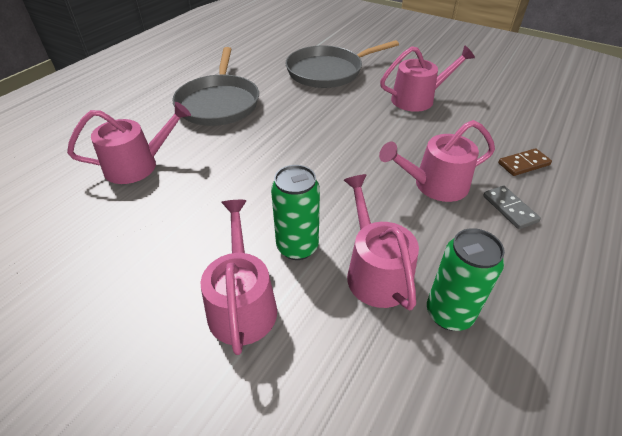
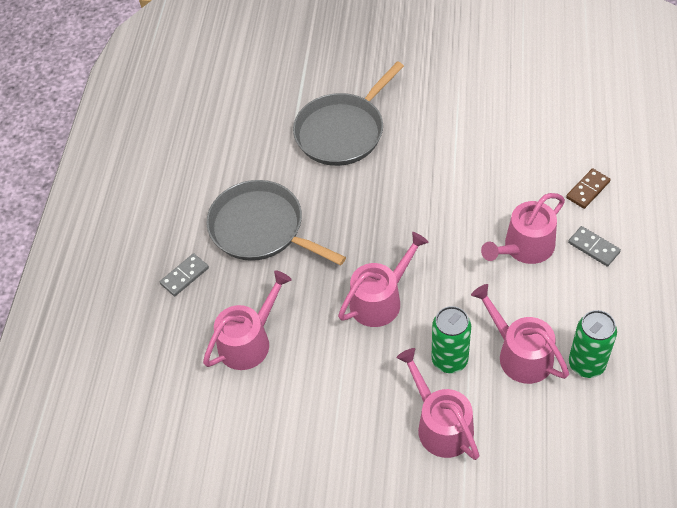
camera: 20 degrees left, 10 degrees up
grey pan [172,47,259,126] -> grey pan turned 150 degrees clockwise [206,180,346,265]
pink watering can [380,46,475,112] -> pink watering can moved to [338,232,429,327]
none -> grey domino [160,253,209,296]

